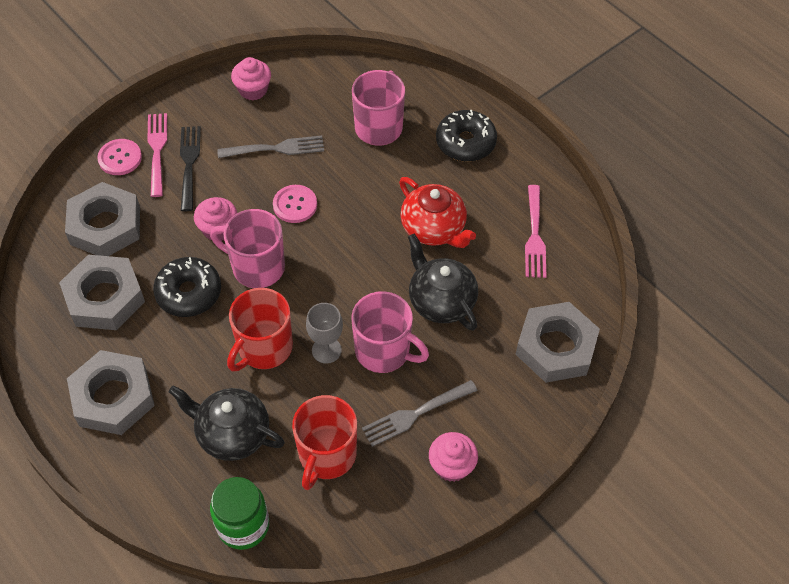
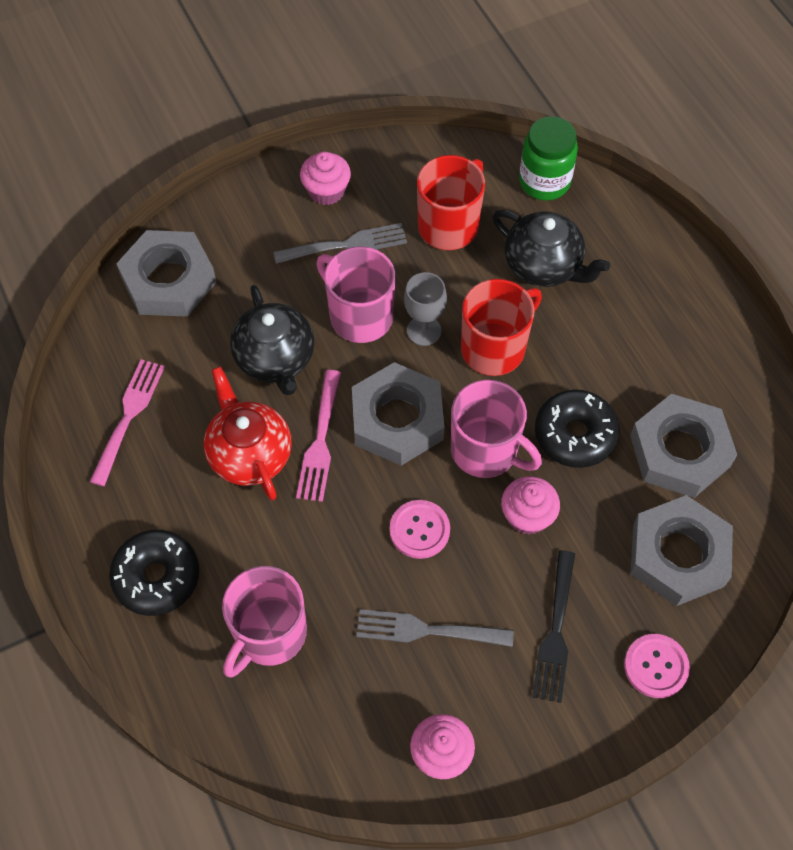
camera: 165 degrees left, 5 degrees up
grey nut [67,350,155,435] -> grey nut moved to [352,362,445,466]
pink fork [147,113,167,197] -> pink fork moved to [296,370,341,502]

